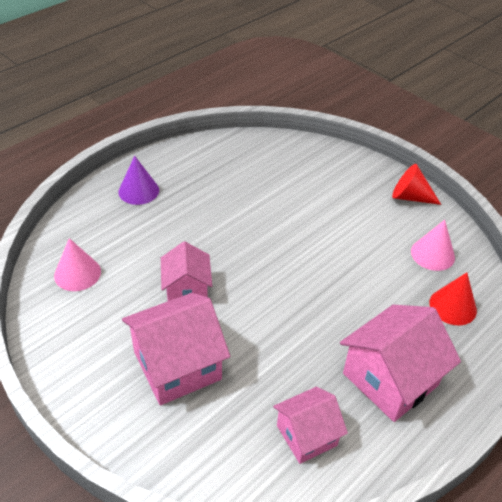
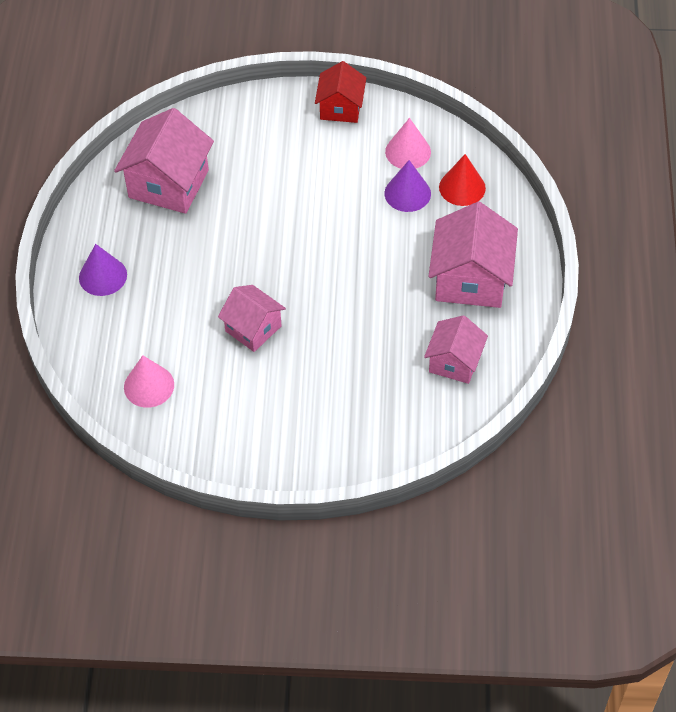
camera: 40 degrees left, 10 degrees up
pink house [122,293,230,405] -> pink house moved to [114,108,214,214]
red cone [392,164,441,205] -> red house [315,61,366,123]
none -> purple cone [385,160,431,212]

